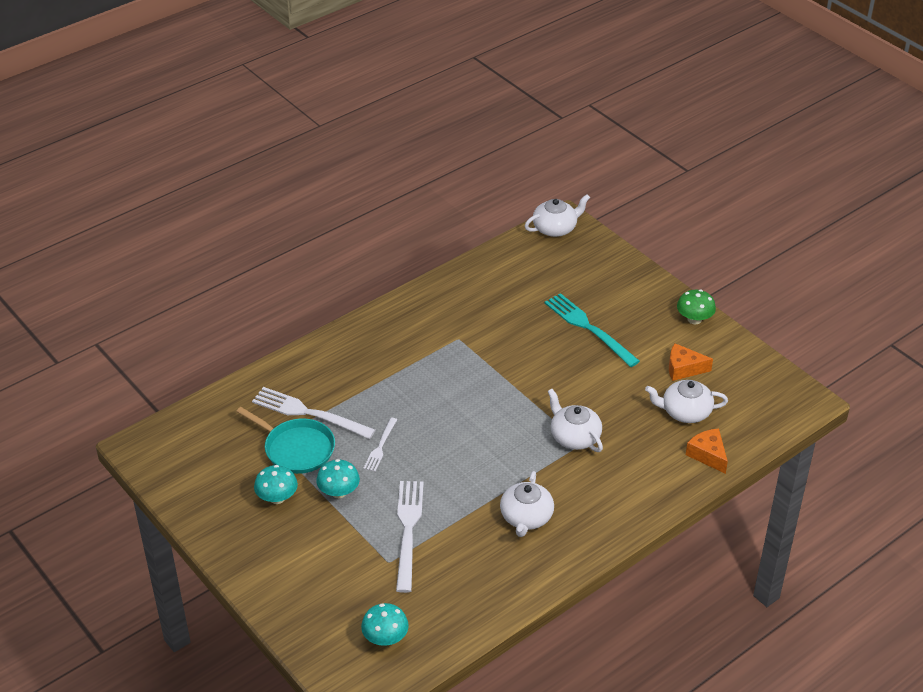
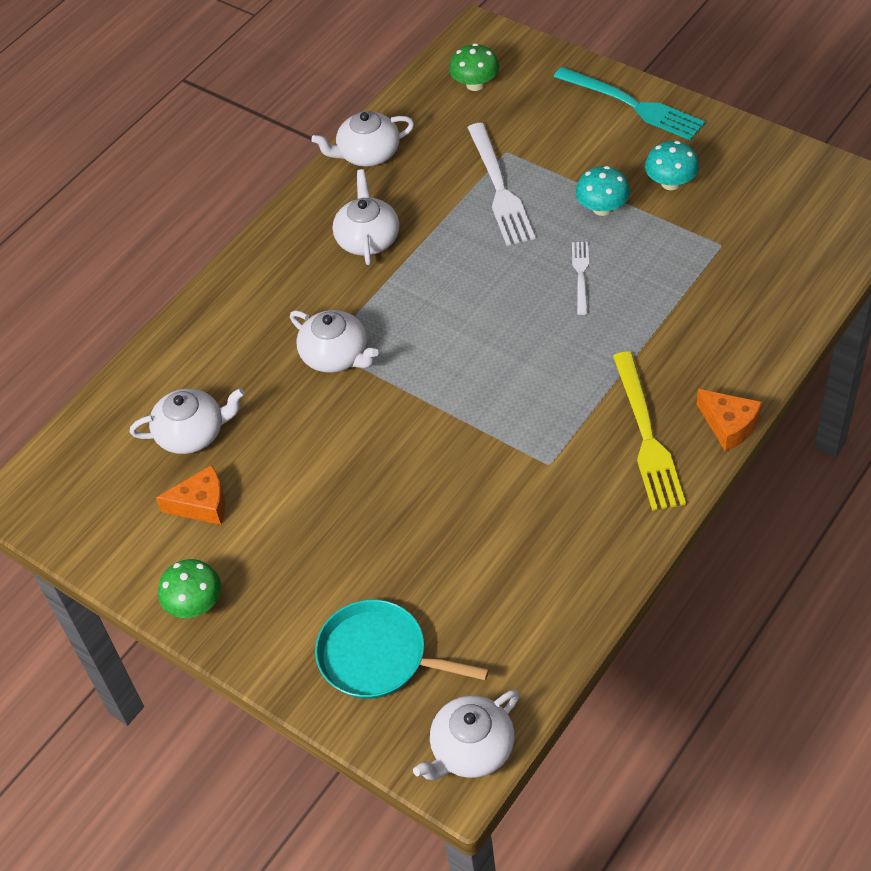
camera: 170 degrees right, 10 degrees up
turquoise pan [236,407,335,474] -> turquoise pan moved to [315,600,489,699]
white fork [252,387,376,439] -> none
turquoise mushroom [361,603,409,646] -> green mushroom [449,43,499,91]
turquoise fork [544,293,640,367] -> turquoise fork moved to [554,67,705,141]
orange cheese [686,428,728,474] -> orange cheese moved to [697,389,762,452]
none -> white teapot [311,111,414,167]
none -> yellow fork [613,352,686,511]

